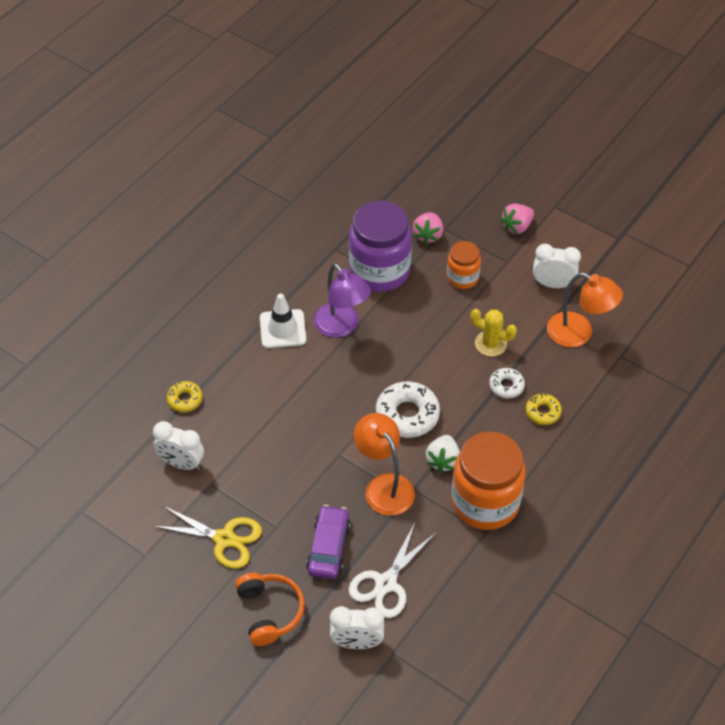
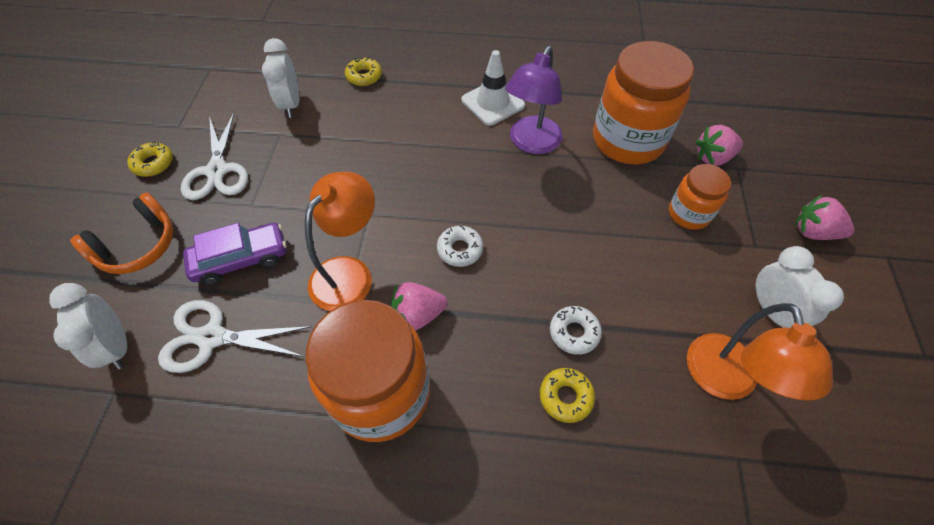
camera: 60 degrees right, 5 degrees up
yellow scissors [153,506,262,569] -> white scissors [181,112,248,200]
purple jar [349,201,412,292] -> orange jar [593,41,694,165]
white donut [376,381,440,438] -> white donut [437,225,483,267], size x0.56
white strawberry [426,435,460,473] -> pink strawberry [391,282,447,331]
yellow cactus [470,309,517,356] -> none
none -> yellow donut [127,141,173,177]

